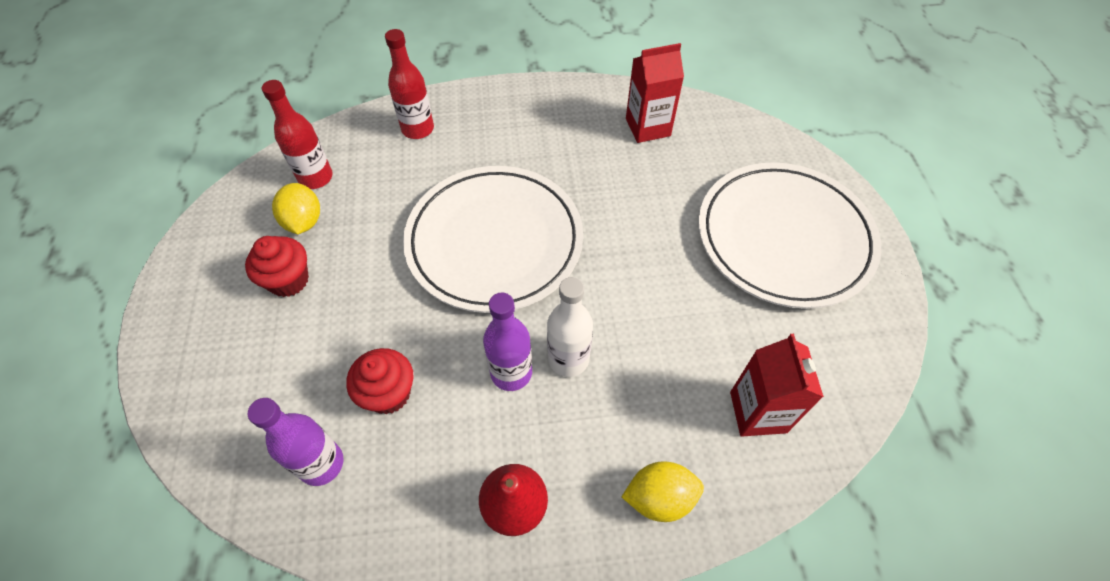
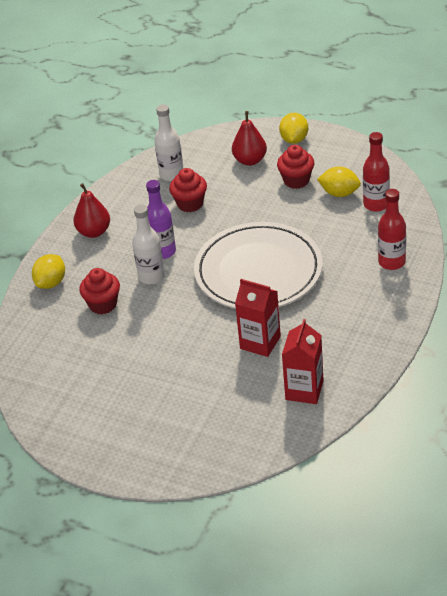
camera: 125 degrees right, 15 degrees down
purple bottle [248,398,344,486] -> white bottle [154,104,184,181]
white plate [698,162,881,309] -> none
red carton [730,334,824,437] -> red carton moved to [235,279,281,357]
none -> red cupcake [79,268,120,314]
none -> red pear [232,111,267,166]
none -> yellow lemon [279,113,308,144]

